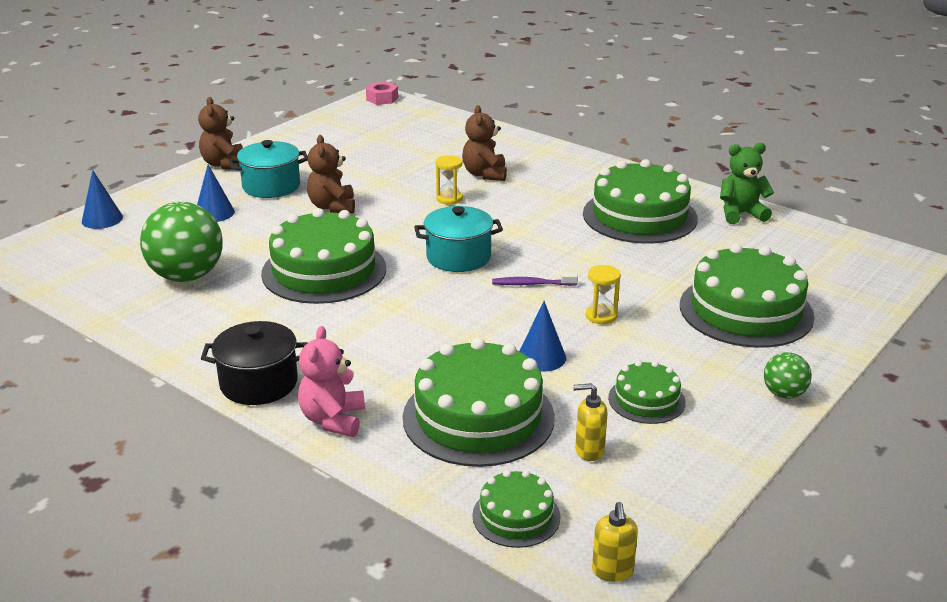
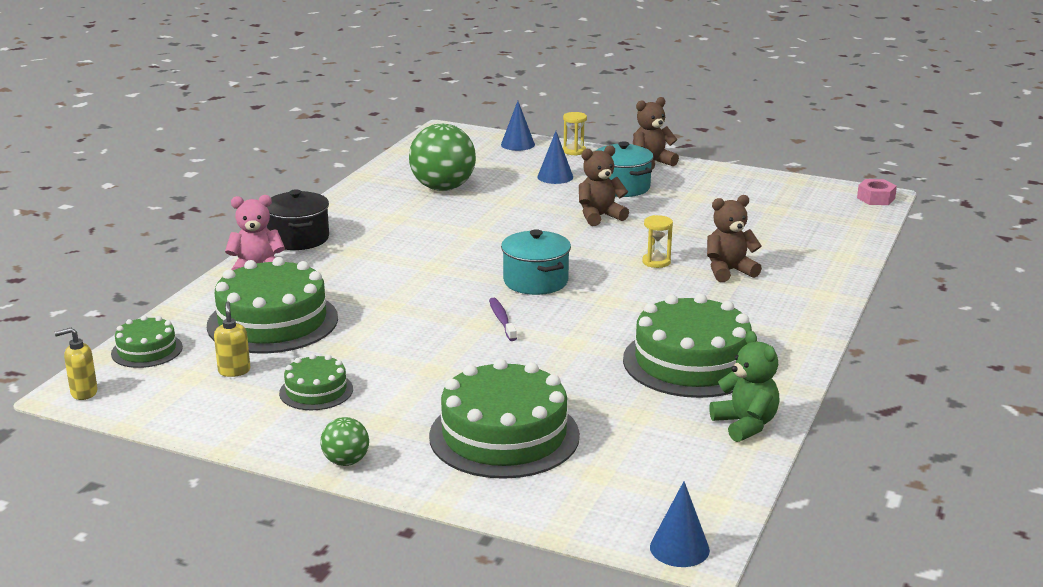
camera: 75 degrees right, 5 degrees down
green cake [261,208,386,304] -> none
blue cone [520,301,566,372] -> blue cone moved to [650,481,710,567]
yellow hourglass [586,265,621,324] -> yellow hourglass moved to [563,112,587,156]

